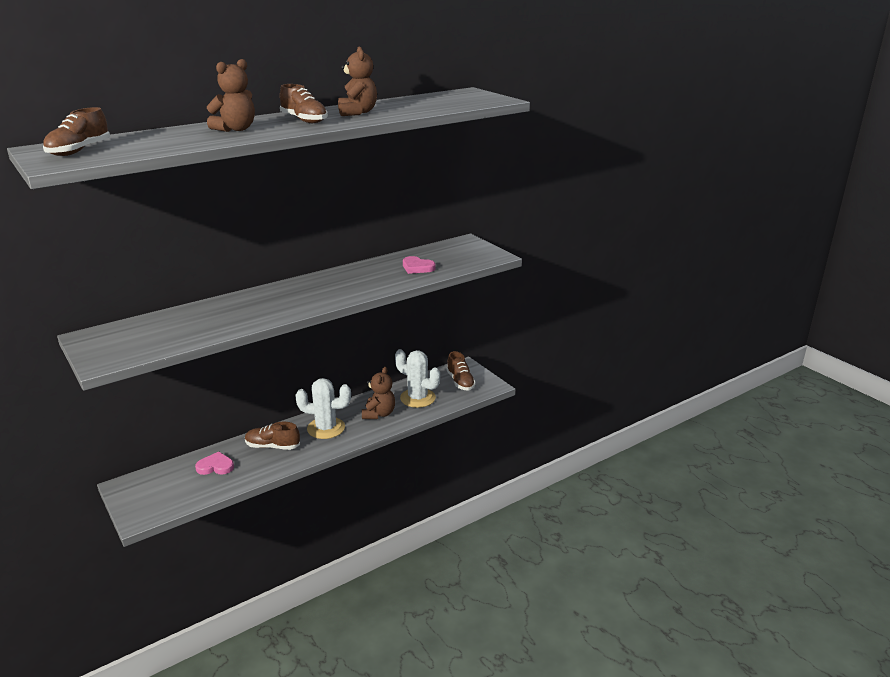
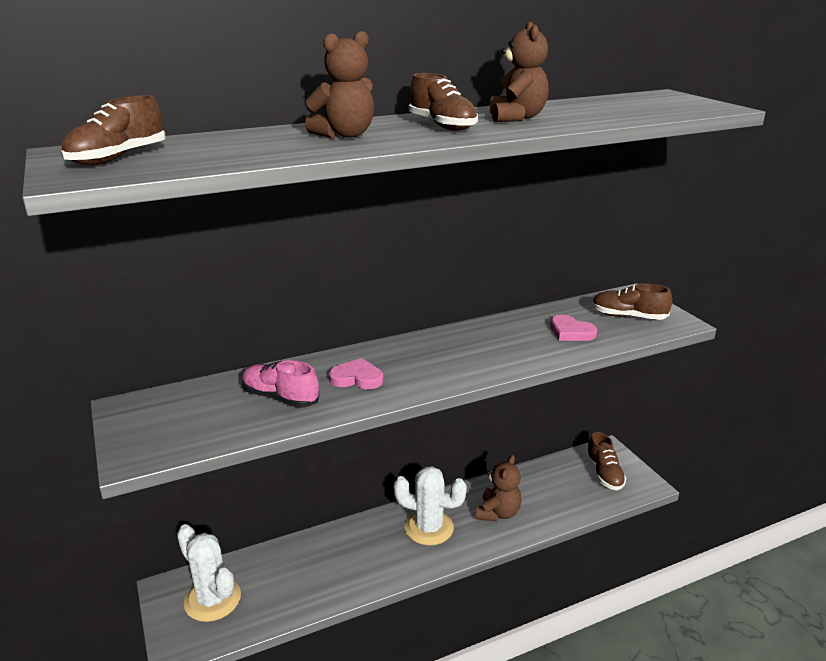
camera: 10 degrees right, 0 degrees up
pink heart [195,452,234,475] -> pink heart moved to [329,358,383,389]
brown shoe [245,422,300,450] -> brown shoe moved to [592,283,672,320]
white cactus [395,349,440,408] -> white cactus moved to [177,524,241,622]
none -> pink shoe [242,360,319,408]

